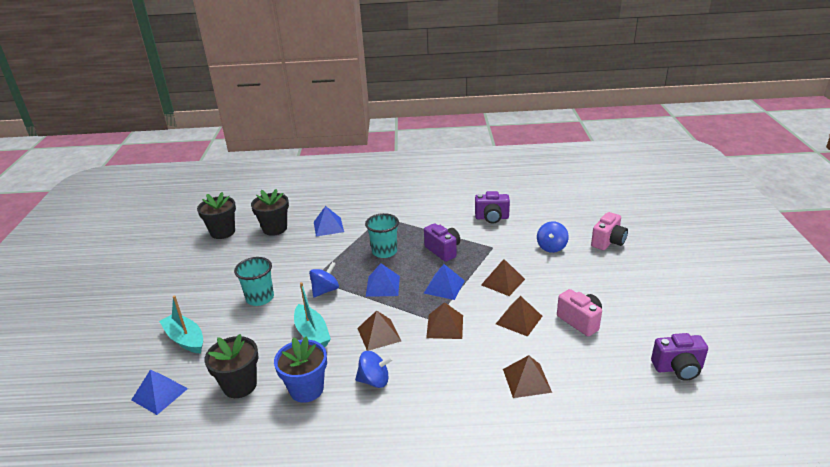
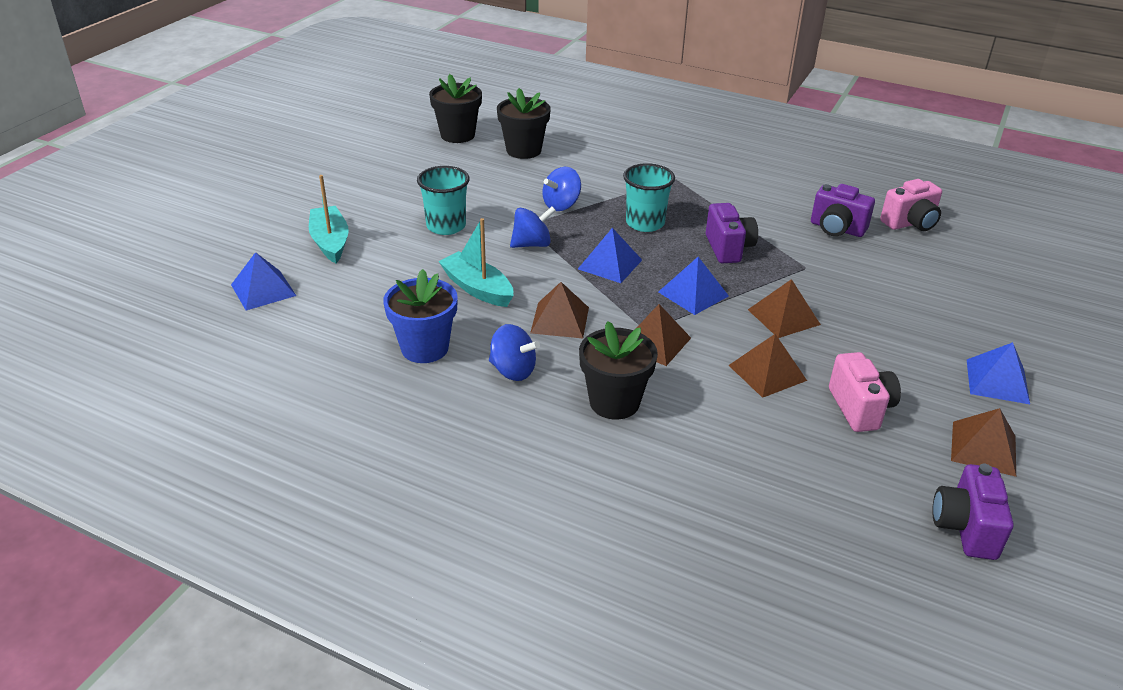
camera: 25 degrees right, 5 degrees up
black flower pot [204,334,258,398] -> black flower pot moved to [579,321,658,420]
turquoise boat [294,282,331,347] -> turquoise boat turned 135 degrees clockwise [438,218,513,307]
blue pyramid [314,206,344,237] -> blue pyramid moved to [967,342,1030,404]
brown pyramid [503,355,552,398] -> brown pyramid moved to [951,408,1016,477]
blue spinning top [537,221,569,253] -> blue spinning top moved to [542,167,581,211]
pink camera [591,212,628,250] -> pink camera moved to [880,179,942,231]
purple camera [651,333,708,381] -> purple camera turned 75 degrees clockwise [932,464,1014,560]

